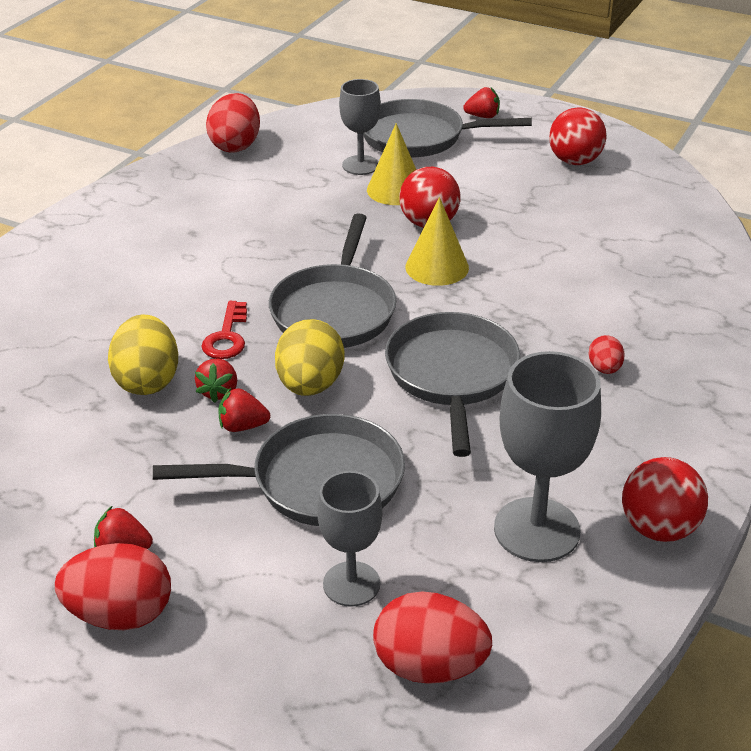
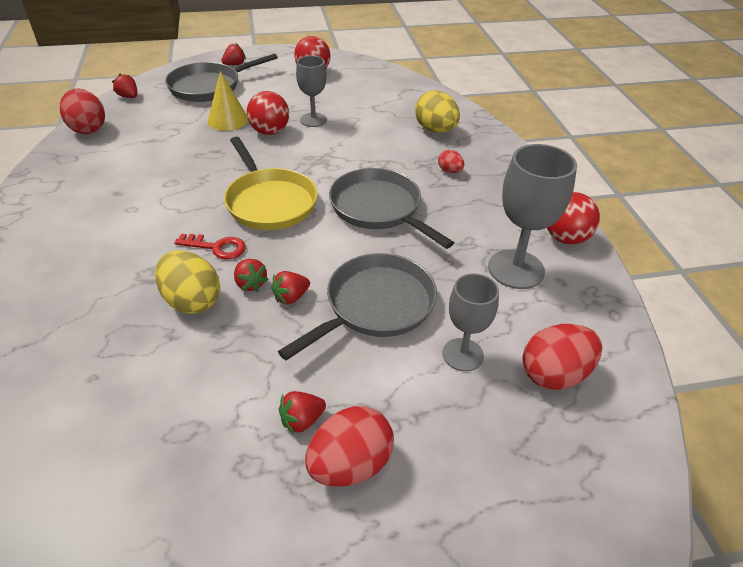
camera: 40 degrees left, 5 degrees up
red key [201,301,247,359] -> red key turned 45 degrees counterclockwise [174,234,246,260]
grey pan [269,214,396,348] -> yellow pan [224,137,318,230]
yellow egg [275,319,345,396] -> yellow egg moved to [415,90,460,133]
grey goblet [339,79,381,175] -> grey goblet moved to [296,56,327,127]
yellow cone [406,197,469,286] -> none
none -> red strawberry [112,73,138,98]

